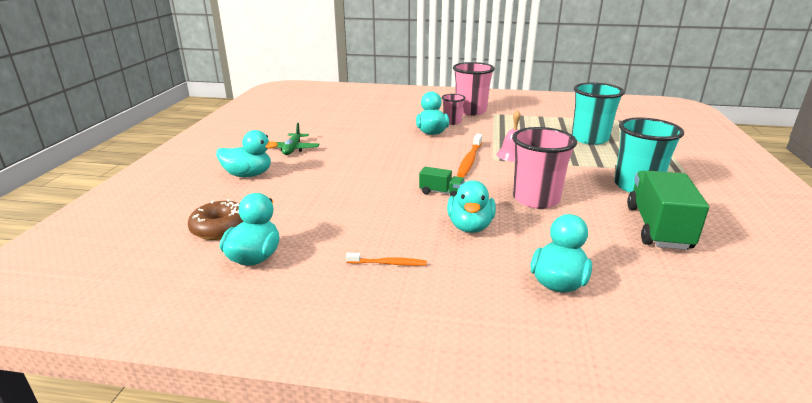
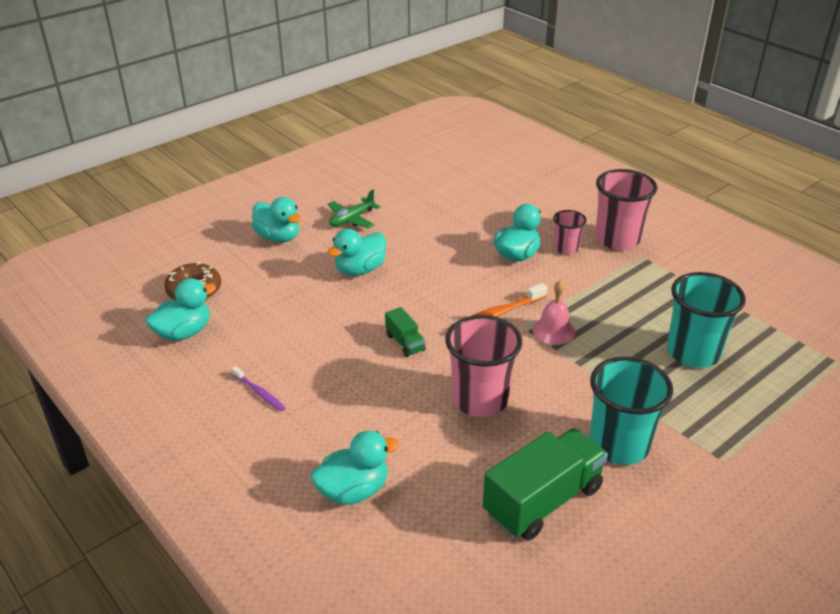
camera: 40 degrees right, 10 degrees up
orange toothbrush [346,253,427,266] -> purple toothbrush [232,366,286,412]
turquoise duck [447,180,496,233] -> turquoise duck moved to [327,229,386,276]

